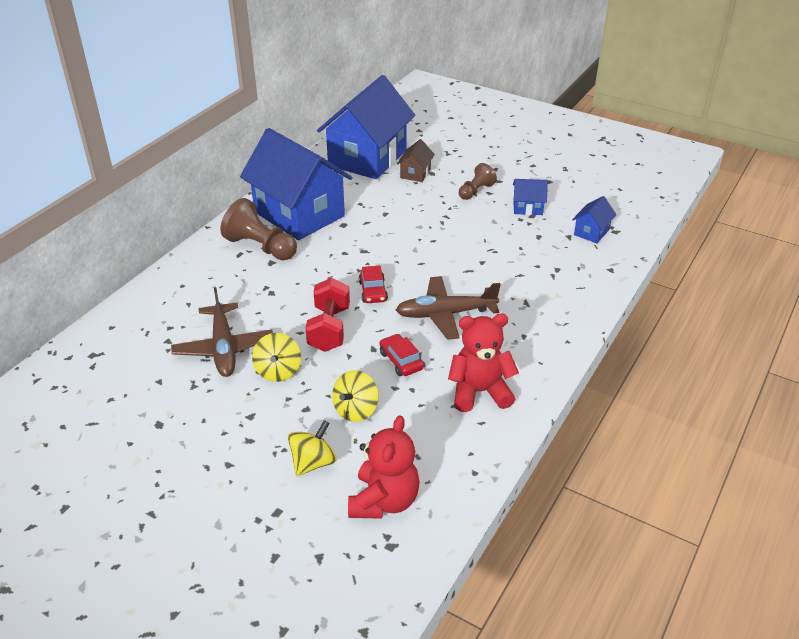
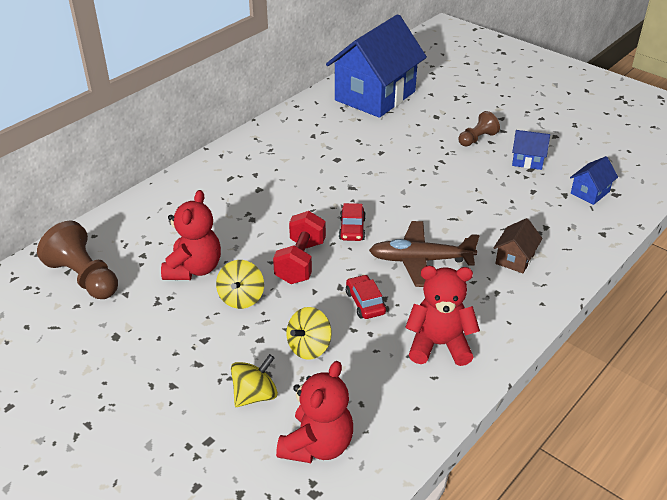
camera: 10 degrees right, 0 degrees up
brown plane [171,287,273,377] -> red teddy bear [161,190,221,280]
brown pawn [220,198,297,260] -> brown pawn moved to [37,221,118,299]
blue house [240,128,352,240] -> none
brown house [397,139,435,182] -> brown house moved to [494,218,543,273]

